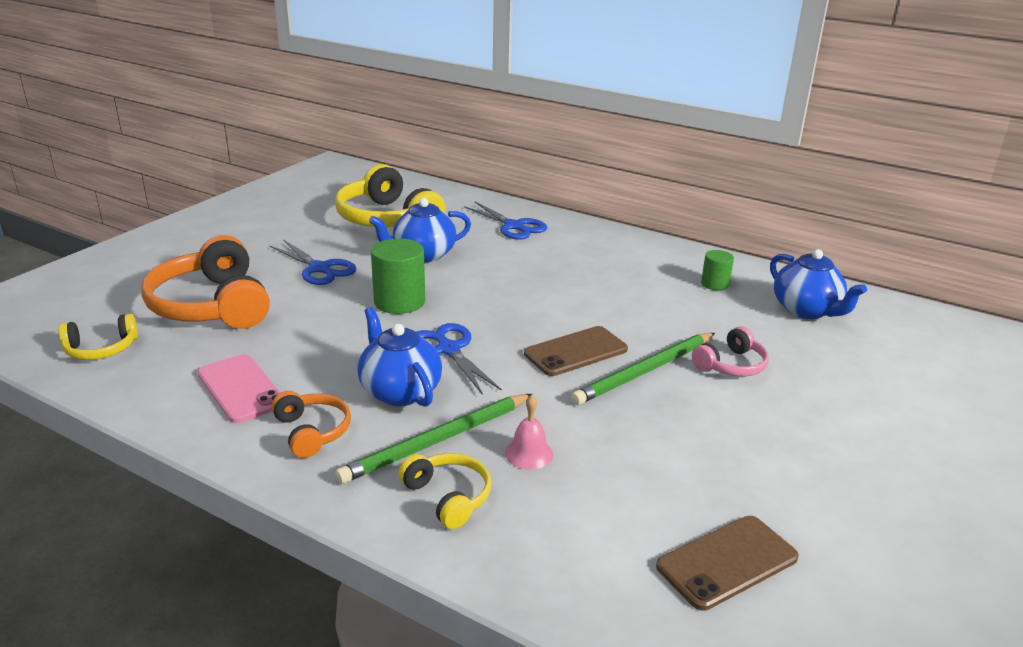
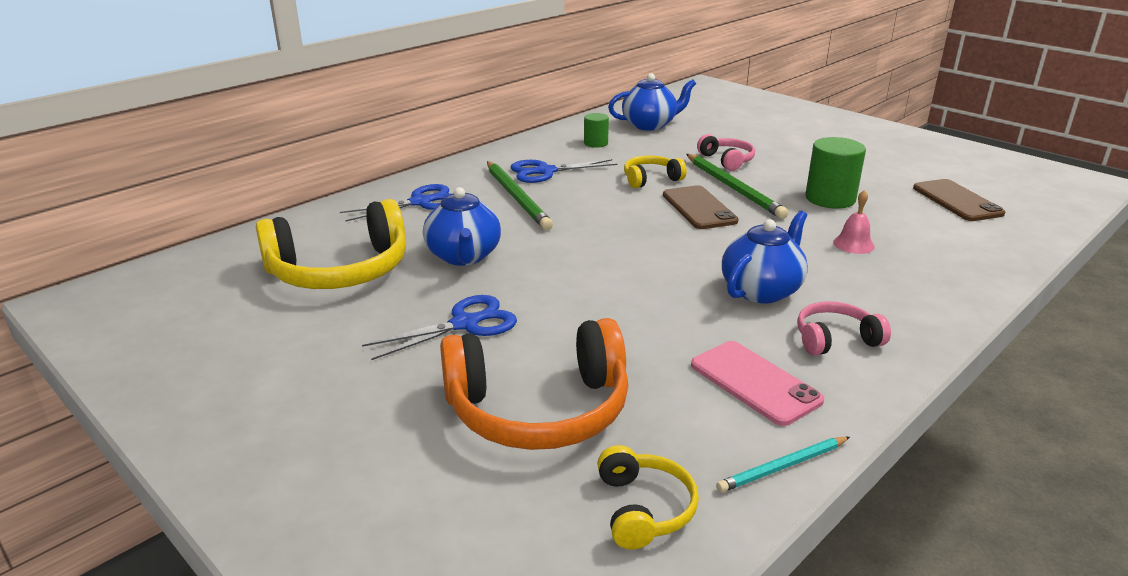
camera: 75 degrees left, 0 degrees up
pink phone [197,354,280,423] -> pink phone turned 75 degrees clockwise [691,341,824,426]
orange headphones [272,391,351,458] -> pink headphones [797,301,891,356]
green pencil [335,394,533,484] -> green pencil moved to [487,161,553,230]
blue teapot [357,307,442,407] -> blue teapot turned 150 degrees clockwise [722,211,808,303]
green cylinder [371,238,425,314] -> green cylinder moved to [805,137,866,209]
yellow headphones [398,453,491,529] -> yellow headphones moved to [624,156,687,188]
blue scissors [417,323,502,395] -> blue scissors moved to [510,159,618,183]
none -> turquoise pencil [716,437,850,492]

